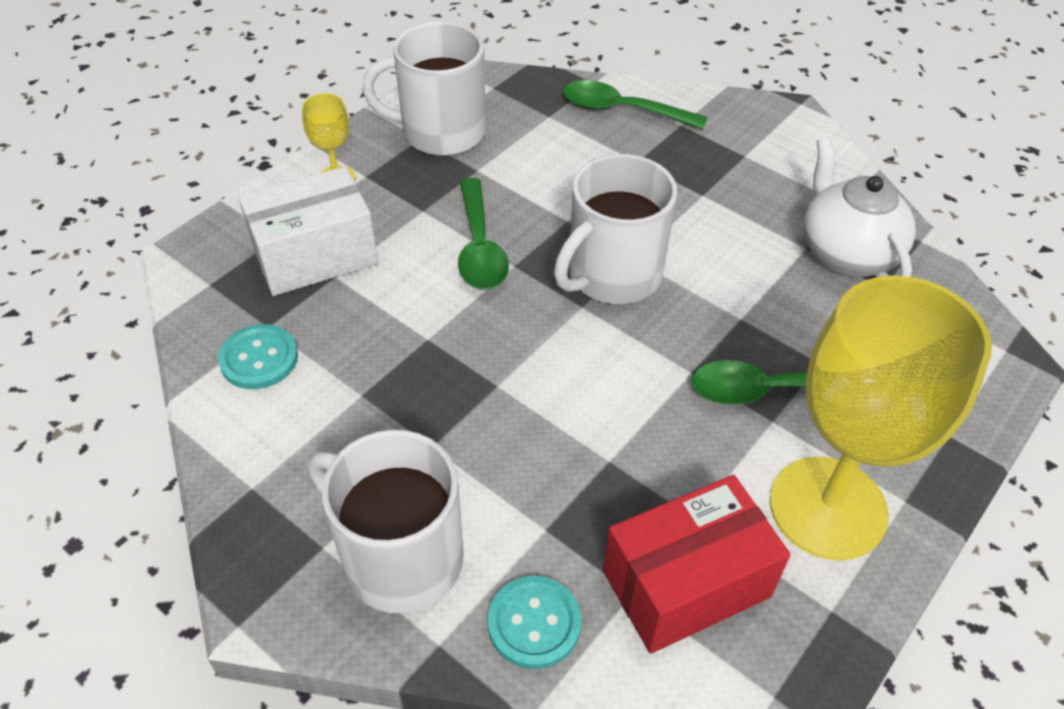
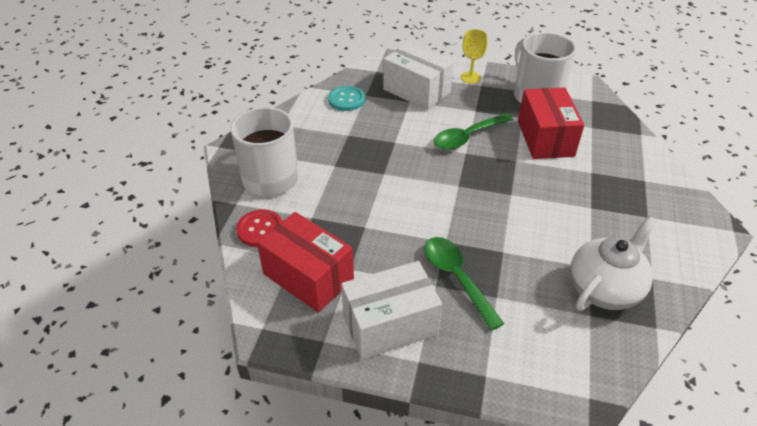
camera: 65 degrees right, 5 degrees down
turquoise button [488,576,581,669] -> red button [236,210,282,247]
white mug [554,154,677,304] -> none
green spoon [563,80,707,129] -> none
yellow goblet [770,275,992,560] -> white box [341,261,442,359]
none -> red box [518,87,584,159]

